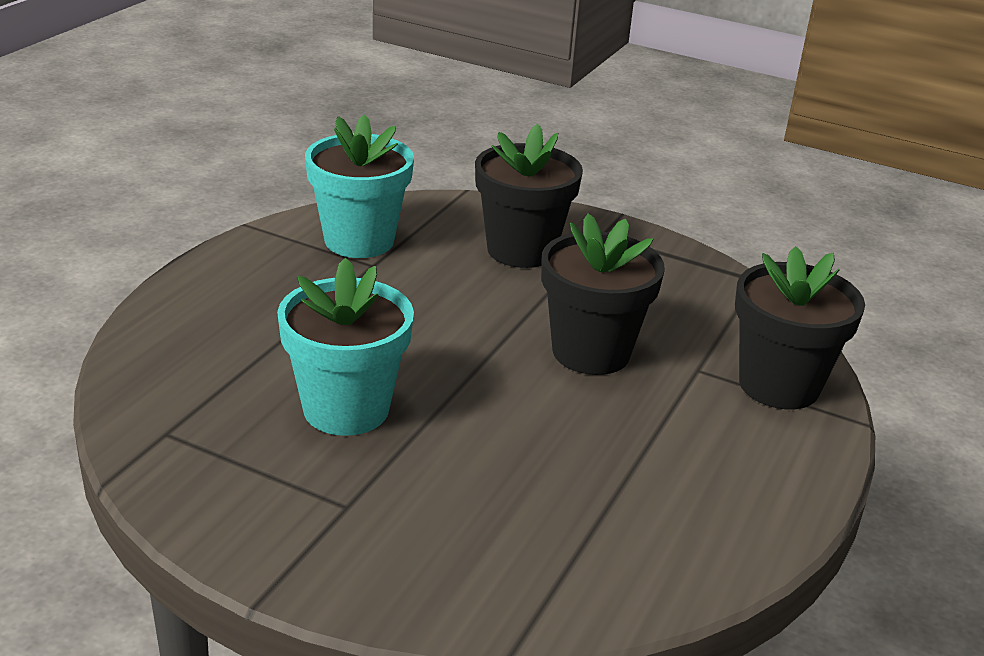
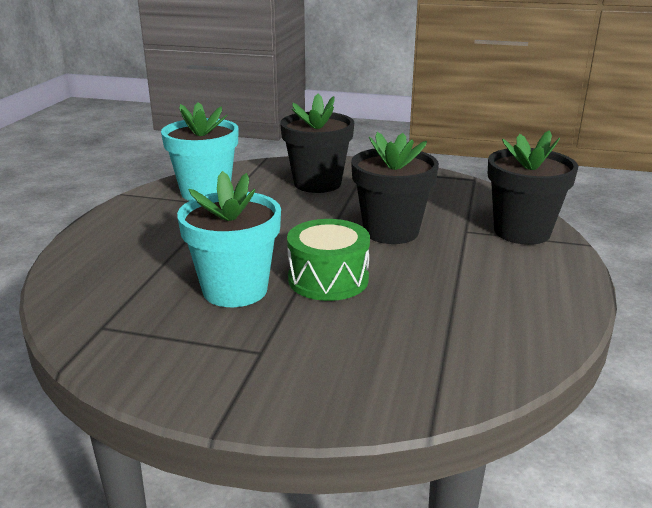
camera: 10 degrees left, 5 degrees down
none -> green drum [287,219,370,301]

